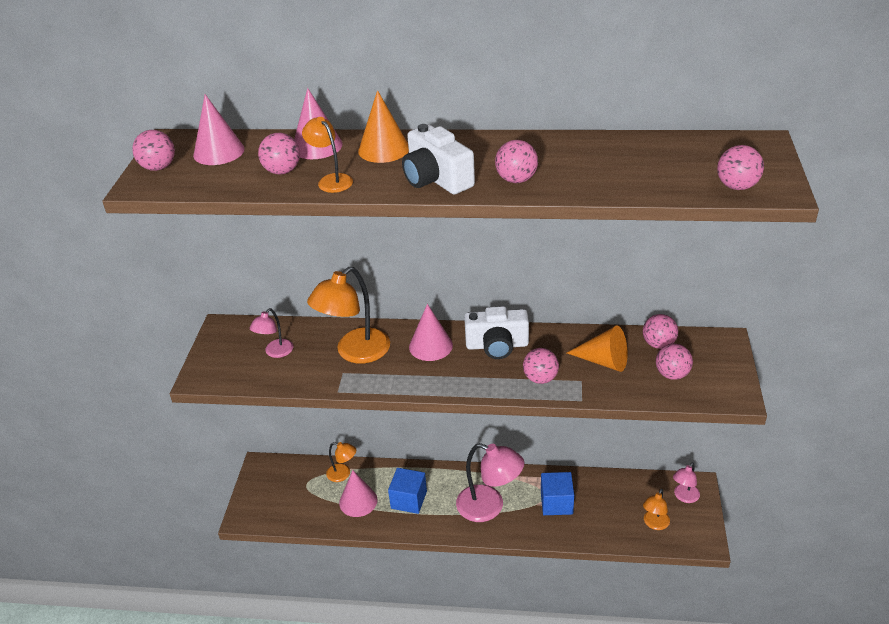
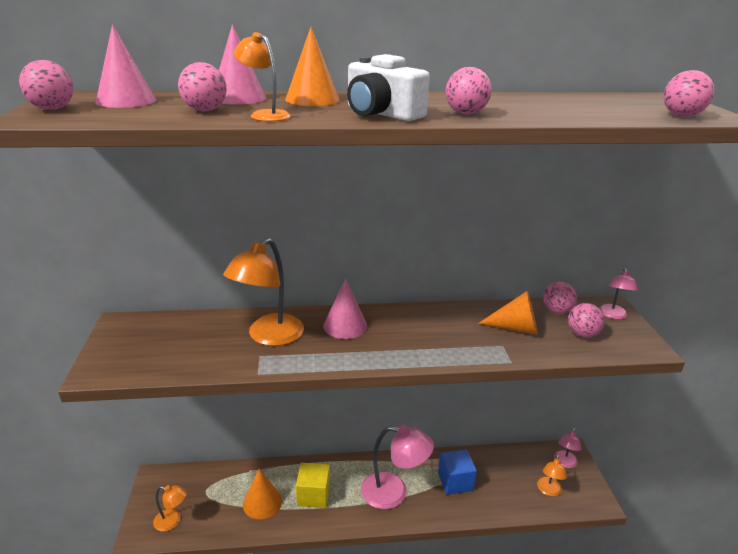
camera: 15 degrees left, 10 degrees down
pink lamp [250,308,293,358] -> pink lamp moved to [599,268,638,319]
orange lamp [326,442,356,482] -> orange lamp moved to [153,485,187,532]
pink cone [339,470,378,517] -> orange cone [243,469,282,519]
blue cube [388,468,427,514] -> yellow cube [296,463,330,508]
white camera [464,306,529,359] -> none
pink ball [523,348,559,384] -> none

